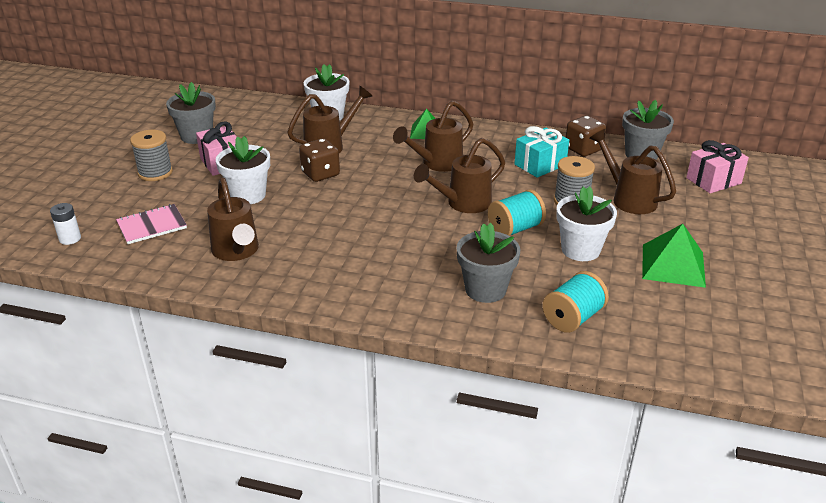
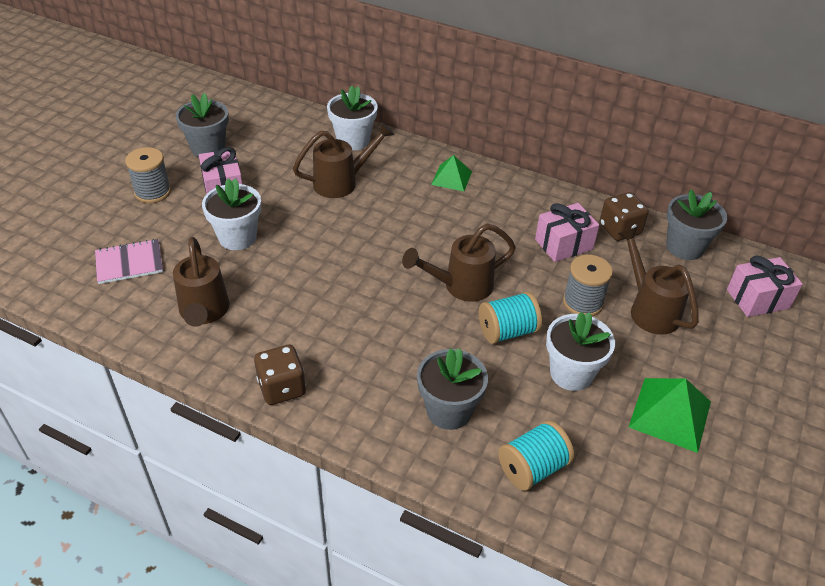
camera: 10 degrees right, 10 degrees up
white battery [50,203,81,245] -> none
brown dice [299,138,340,182] -> brown dice moved to [254,345,306,405]
brown watering can [393,100,473,172] -> none
turquoise gift [514,126,569,178] -> pink gift [535,203,599,262]

